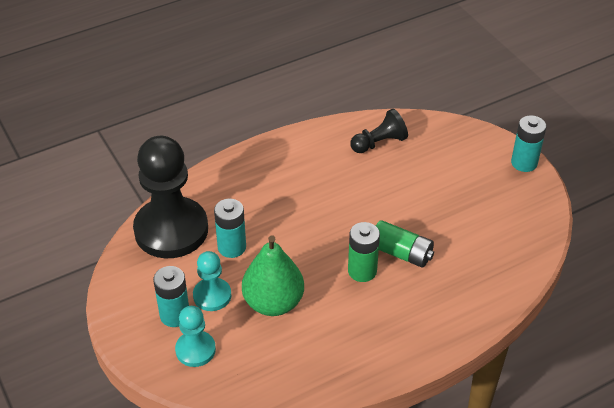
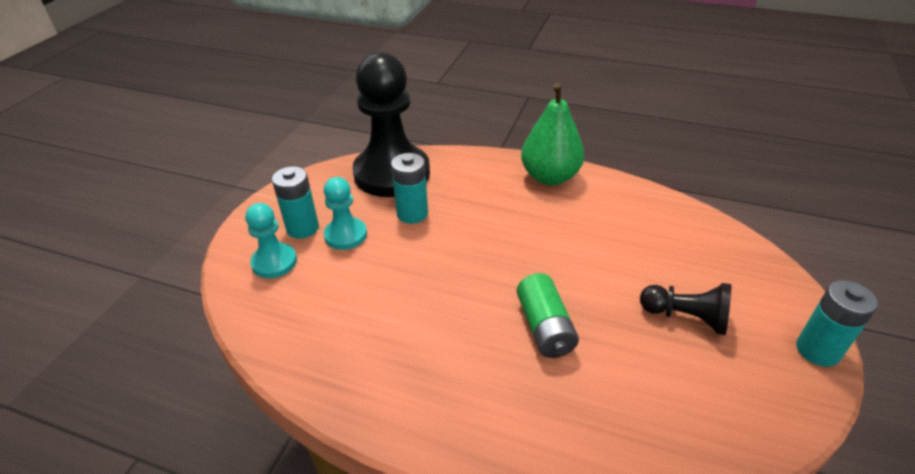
camera: 50 degrees right, 5 degrees down
green pear [242,235,304,316] -> green pear moved to [521,83,584,186]
green battery [348,222,380,282] -> none
black pawn [350,109,408,153] -> black pawn moved to [640,283,731,335]

